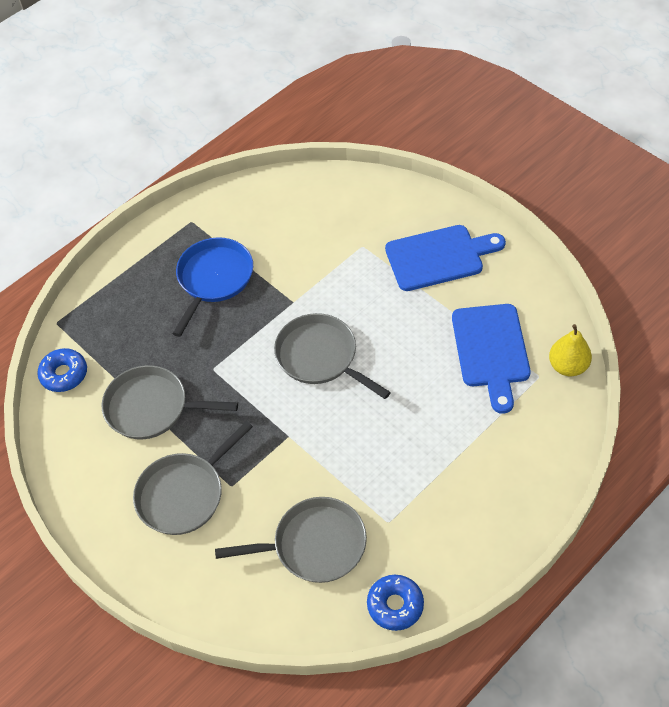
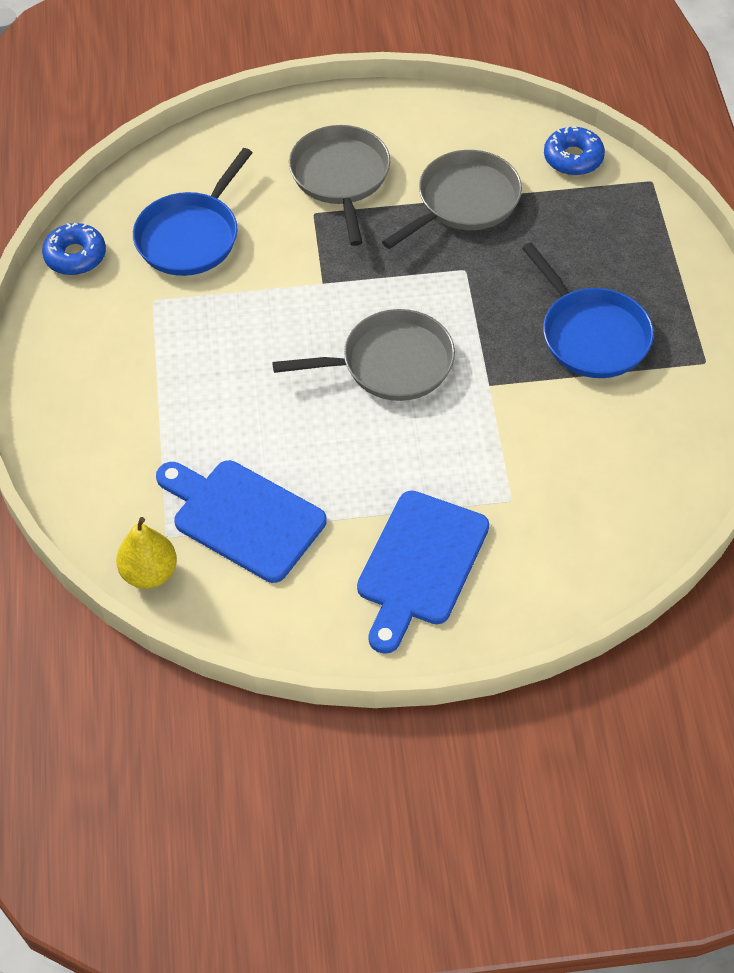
camera: 125 degrees right, 0 degrees up
grey pan [215,497,367,583] -> blue pan [133,148,253,276]

